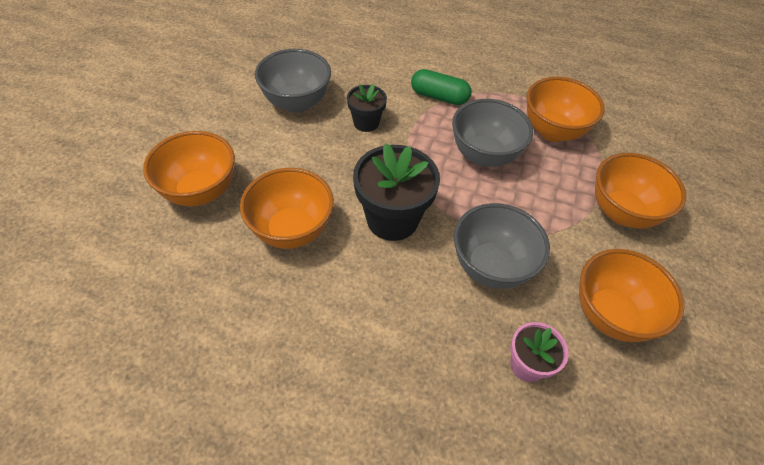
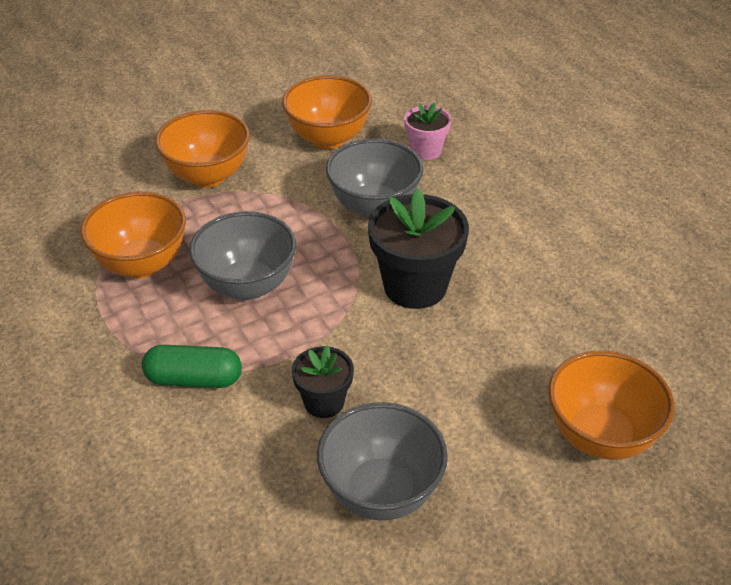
camera: 135 degrees left, 10 degrees down
orange bowl [240,168,334,249] -> none
green capsule [411,69,472,105] -> green capsule turned 60 degrees counterclockwise [142,345,242,388]

